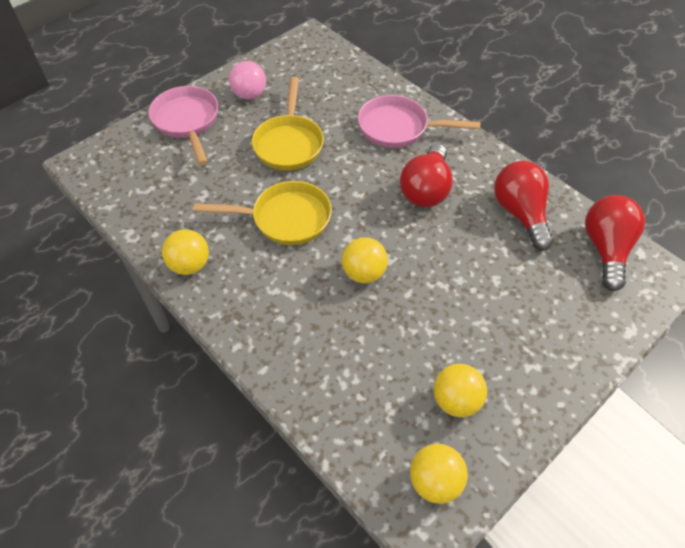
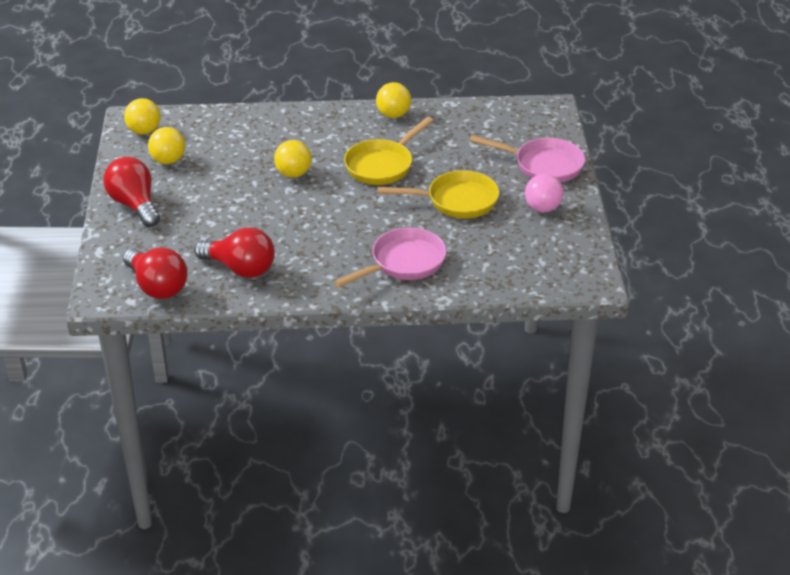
camera: 130 degrees right, 15 degrees down
yellow pan [252,77,324,171] -> yellow pan turned 135 degrees clockwise [377,170,499,218]
red light bulb [400,144,453,207] -> red light bulb moved to [103,157,160,227]

